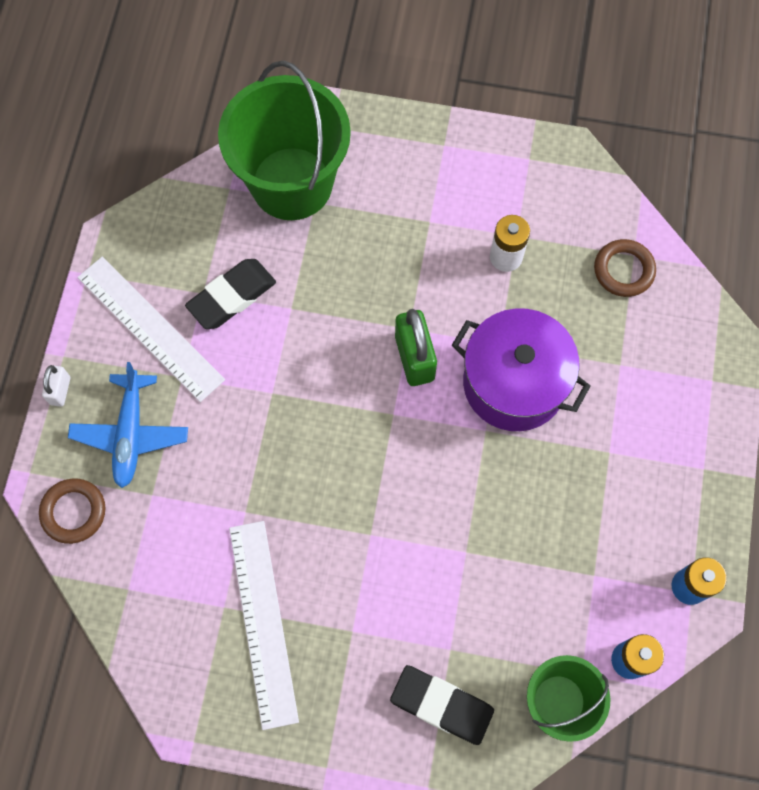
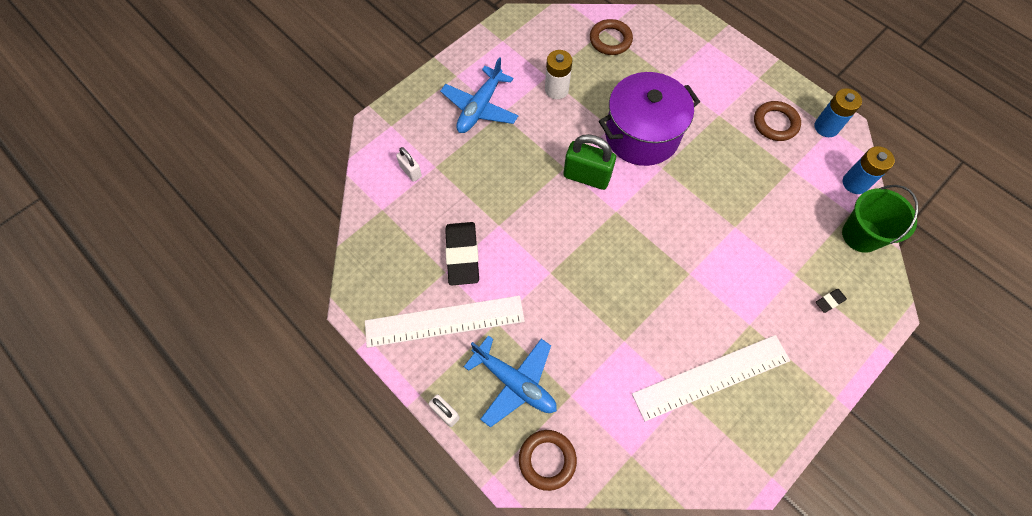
camera: 55 degrees left, 5 degrees down
green bucket [218,61,351,220] -> white padlock [396,147,422,182]
white ruler [229,521,299,730] -> white ruler turned 45 degrees counterclockwise [632,335,790,421]
black eraser [390,665,494,745] -> black eraser [816,289,847,313], size x0.45
none -> blue plane [440,57,518,133]
none -> brown ring [754,101,801,141]

